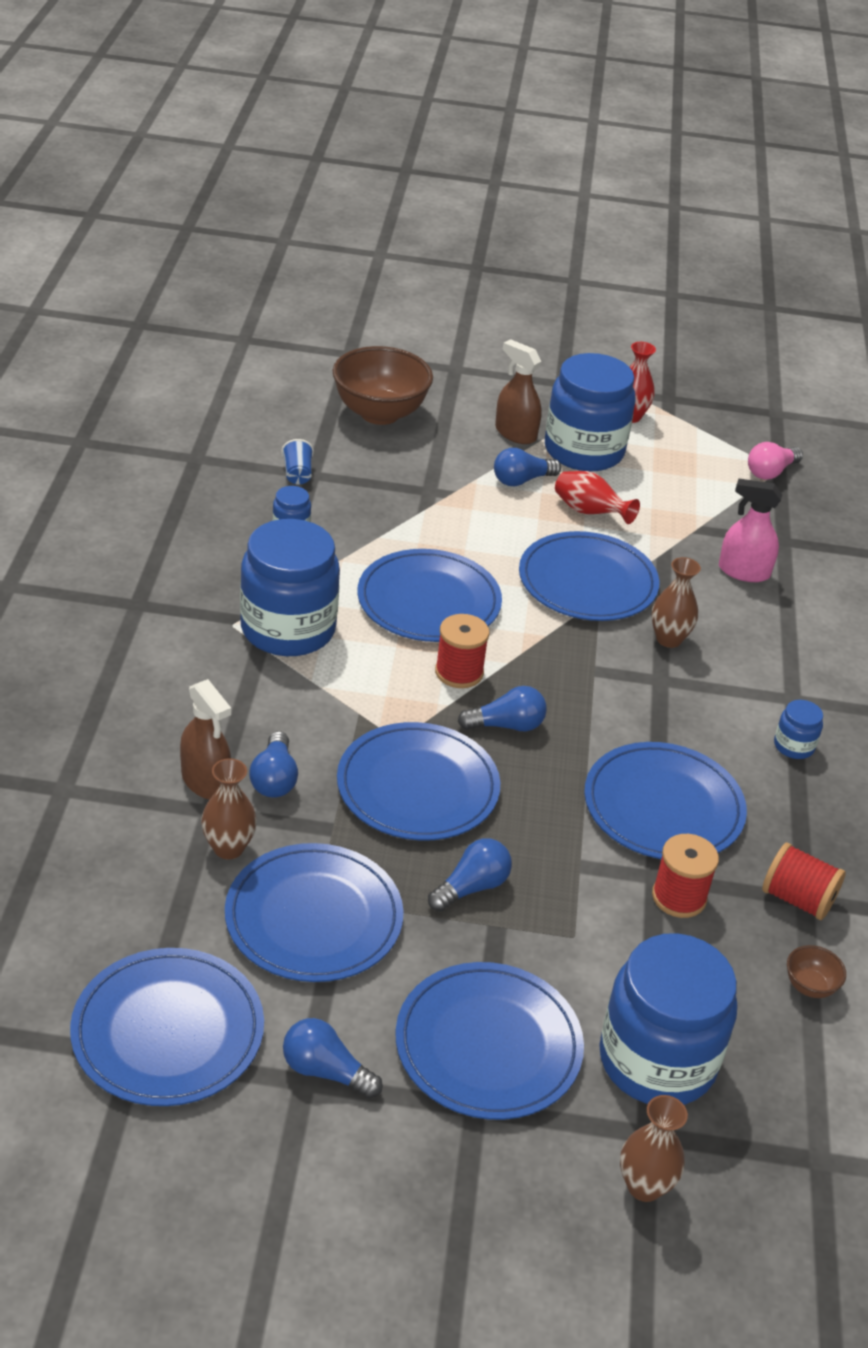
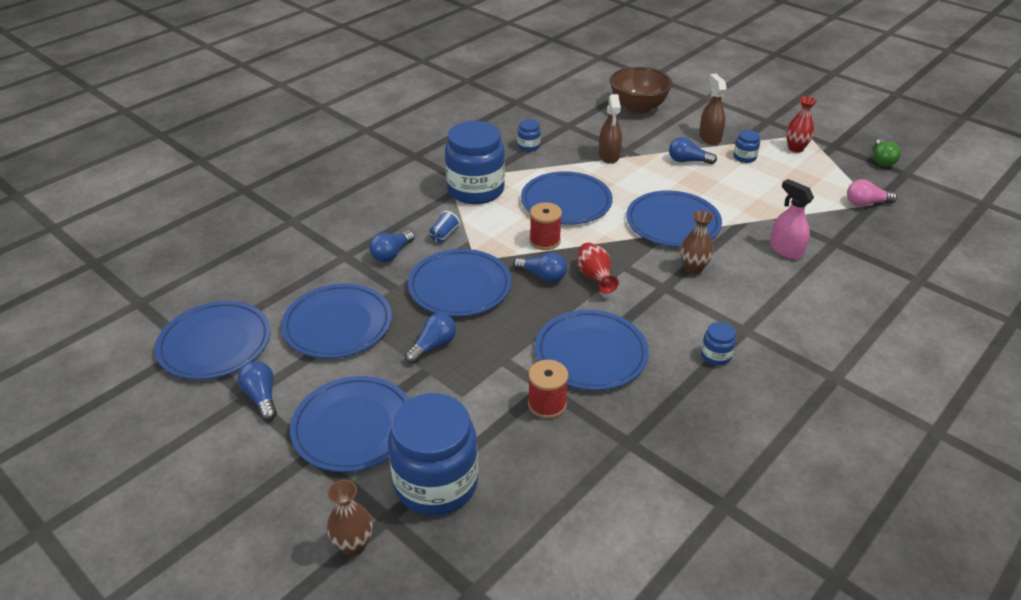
camera: 40 degrees right, 0 degrees up
brown spray bottle [180,679,231,800] -> brown spray bottle moved to [599,94,622,164]
brown vase [201,758,257,859] -> none
blue cup [281,439,314,484] -> blue cup moved to [429,211,461,243]
blue light bulb [428,839,512,912] -> blue light bulb turned 45 degrees counterclockwise [405,313,456,364]
blue jar [545,353,636,471] -> blue jar [734,130,760,163], size x0.42
red vase [555,471,640,524] -> red vase moved to [578,243,619,293]
red spool [762,842,846,920] -> none
brown bowl [787,945,846,998] -> none
none -> green light bulb [873,139,901,167]

